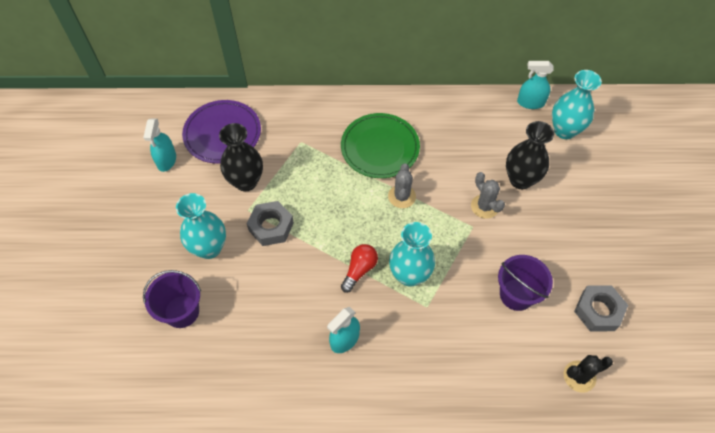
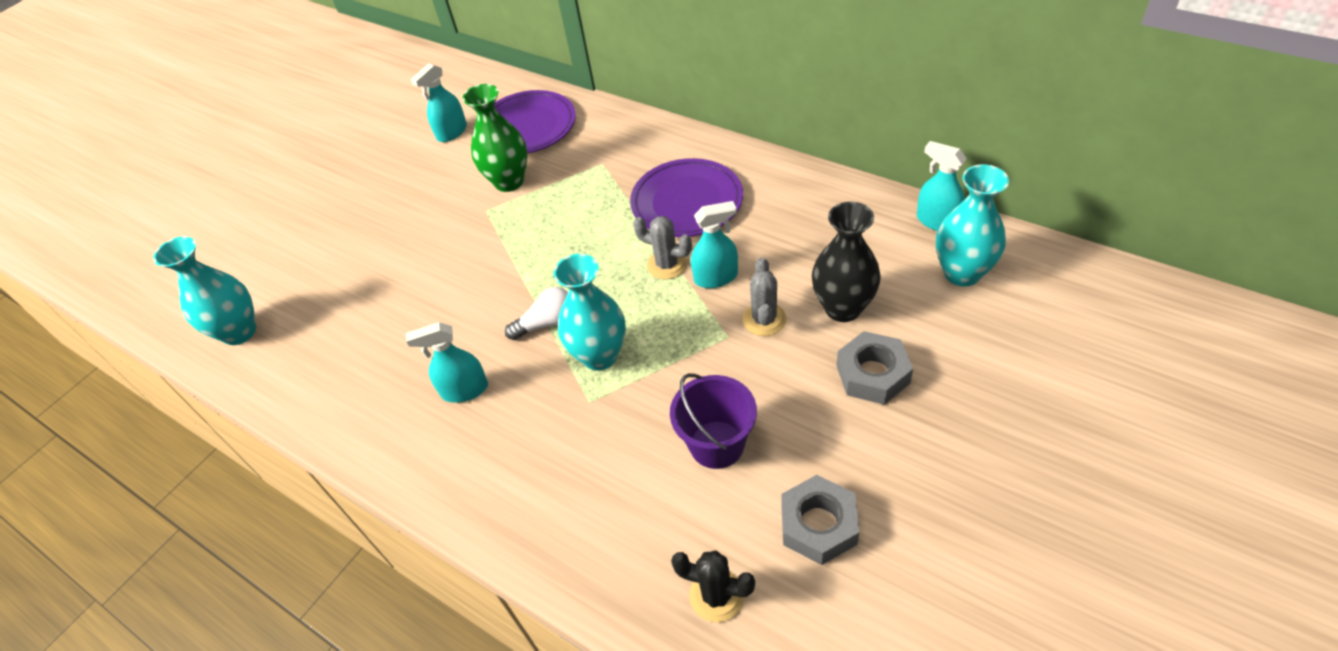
camera: 40 degrees right, 10 degrees down
purple bucket [143,270,201,328] -> none
turquoise vase [176,193,226,259] -> turquoise vase moved to [153,236,256,345]
black vase [219,123,263,192] -> green vase [462,84,528,192]
grey nut [247,201,294,246] -> grey nut moved to [836,331,913,405]
green plate [341,113,420,178] -> purple plate [630,158,743,237]
red light bulb [341,244,378,293] -> white light bulb [505,287,568,340]
grey cactus [388,163,416,208] -> grey cactus turned 75 degrees clockwise [633,216,692,279]
none -> turquoise spray bottle [691,201,738,288]

